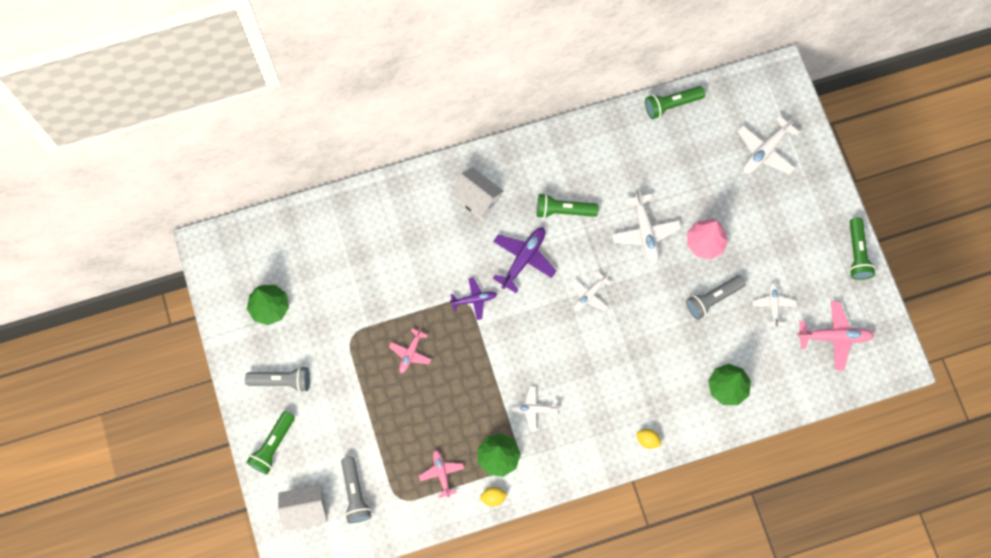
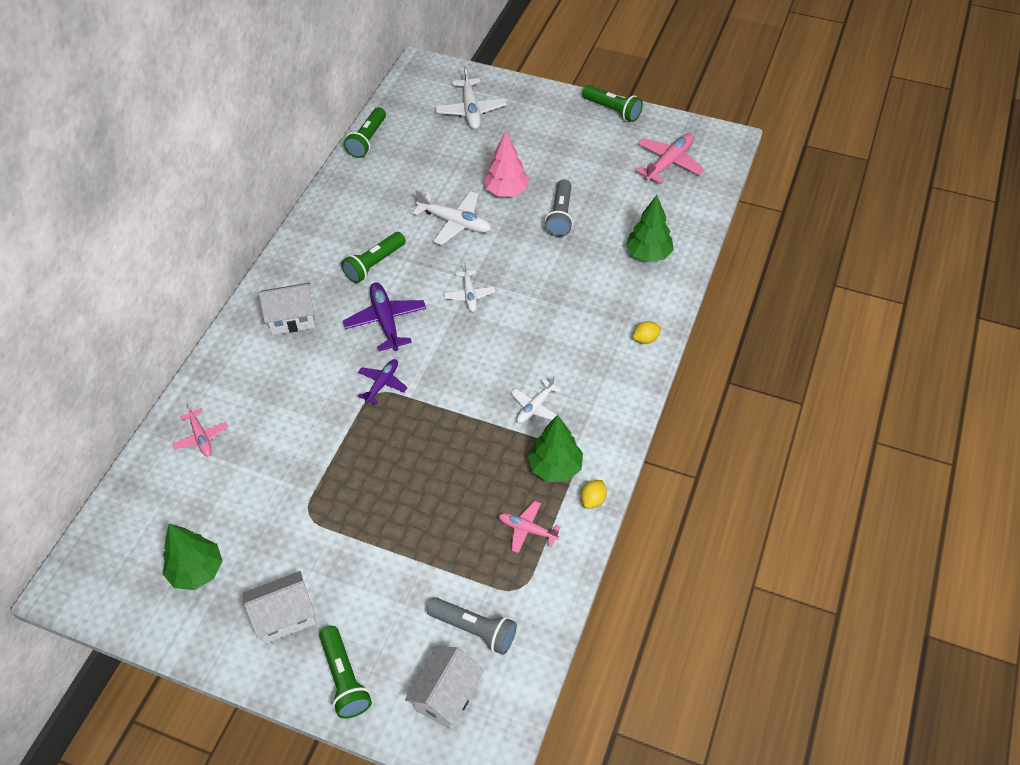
camera: 50 degrees left, 20 degrees down
grey flashlight [245,366,310,392] -> white house [243,571,316,644]
pink plane [389,328,431,373] -> pink plane moved to [172,404,228,456]
white plane [752,282,797,328] -> none

